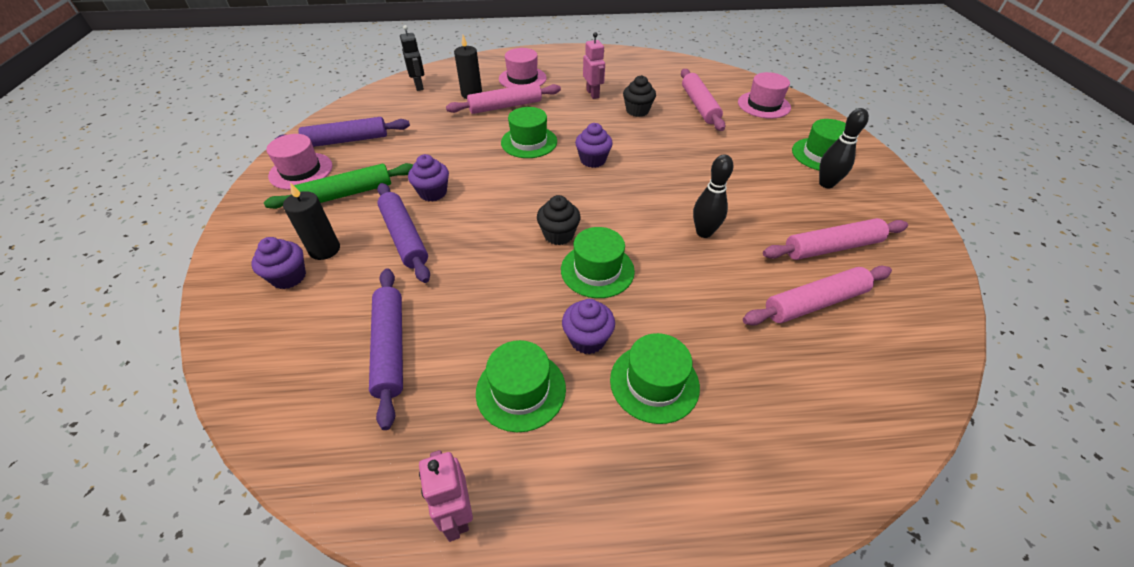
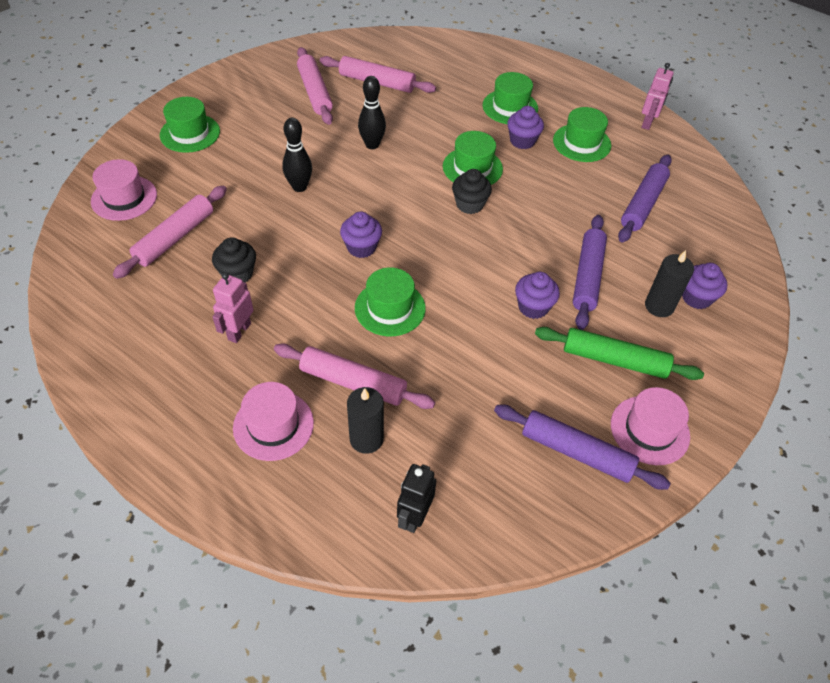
camera: 140 degrees left, 5 degrees up
pink rolling pin [763,218,908,260] -> pink rolling pin turned 45 degrees clockwise [297,47,333,125]
black bowling pin [819,108,869,188] -> black bowling pin moved to [282,118,312,192]

